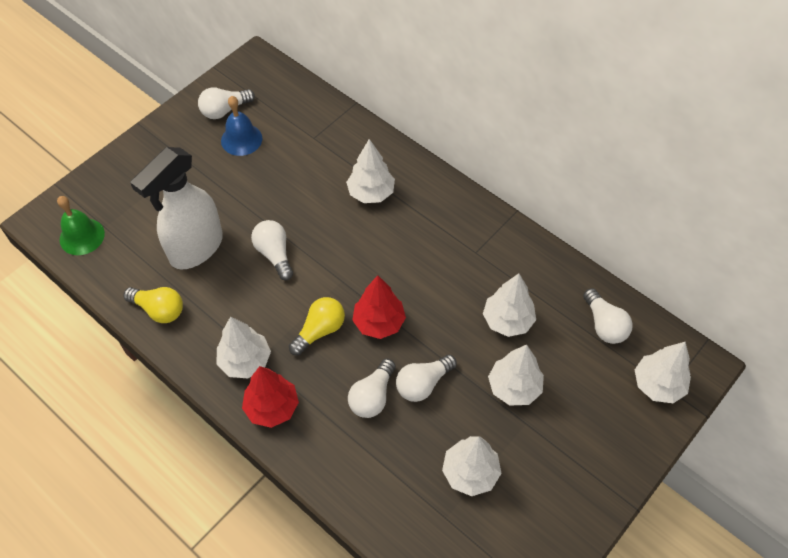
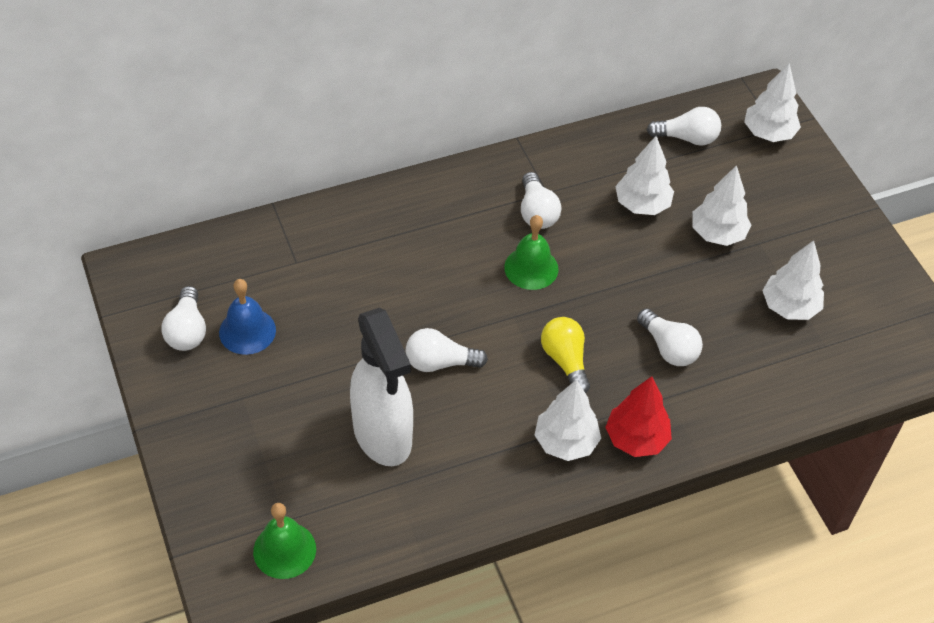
camera: 65 degrees left, 5 degrees down
yellow light bulb [123,287,183,323] -> none
white tree [346,139,395,203] -> none
red tree [352,276,406,339] -> none
white light bulb [396,354,457,402] -> white light bulb moved to [521,172,562,229]
none -> green bell [504,215,558,290]

